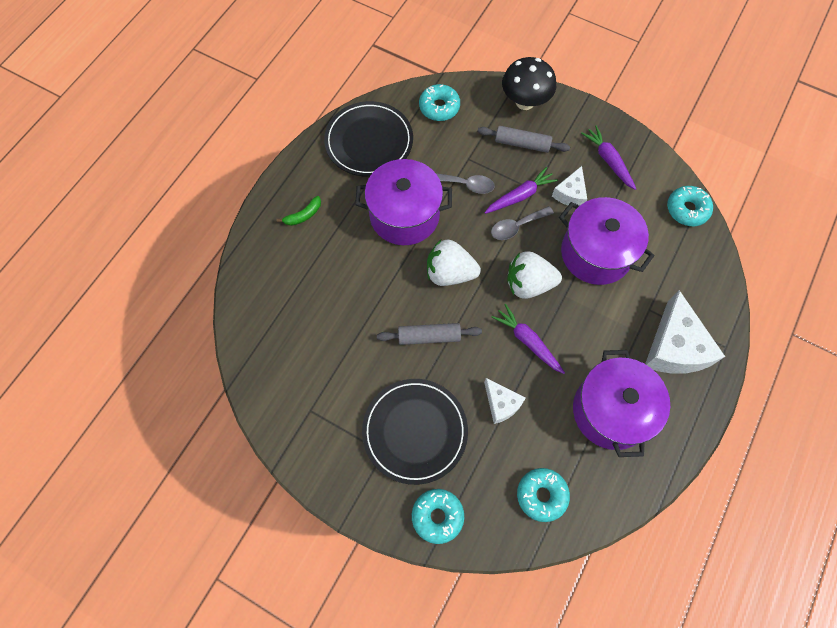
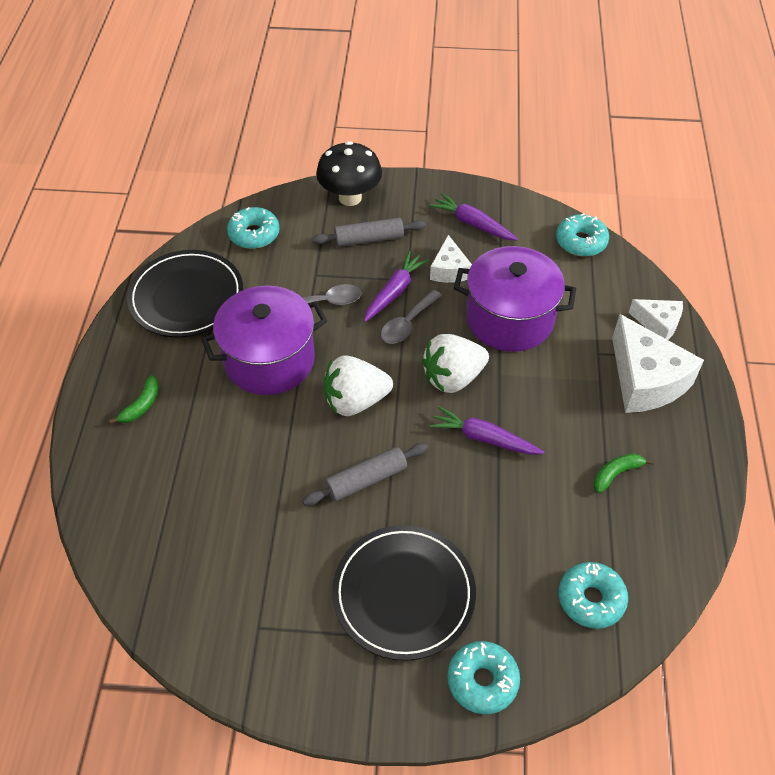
camera: 25 degrees left, 15 degrees down
white cheese [484,378,526,424] -> white cheese moved to [628,299,683,340]
purple pot [573,350,670,457] -> green banana [594,453,654,493]

